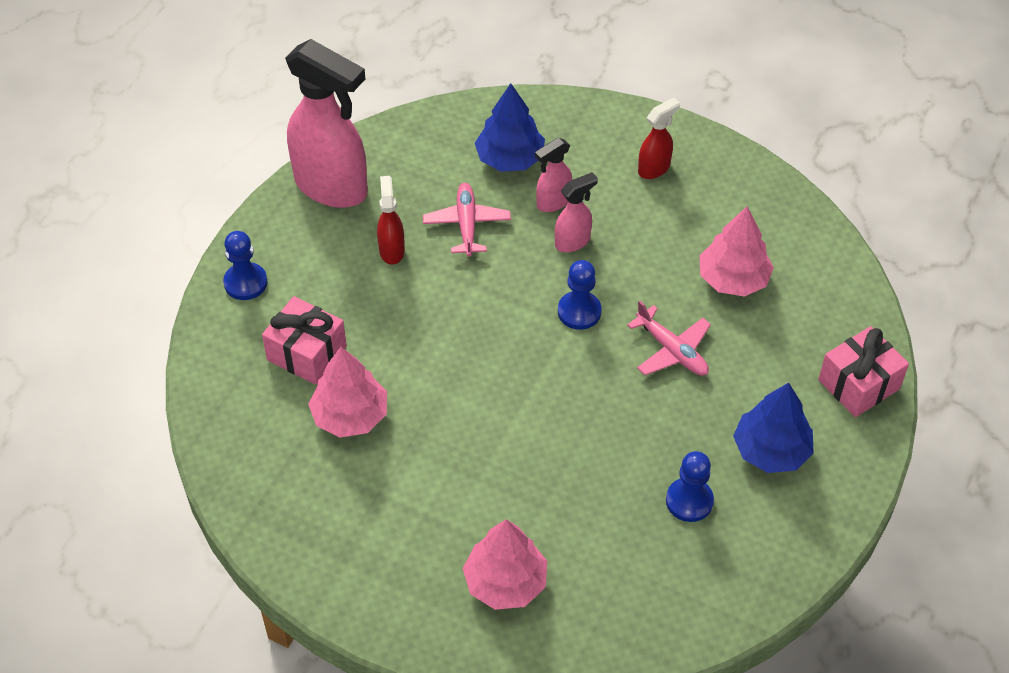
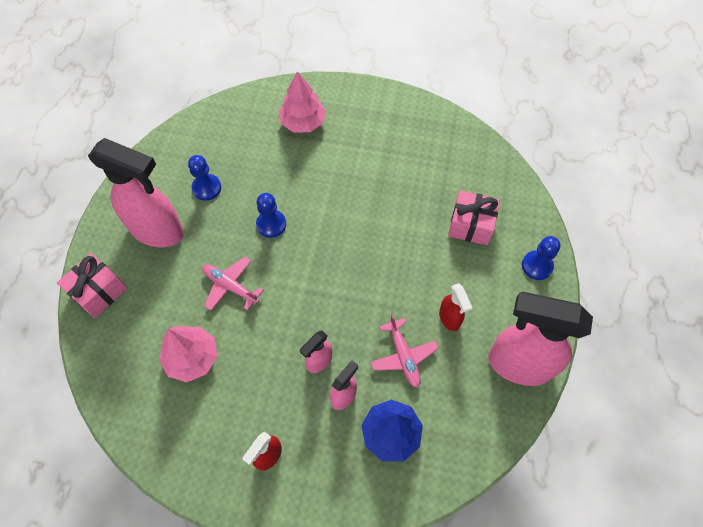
camera: 165 degrees right, 10 degrees up
pink tree [308,347,387,438] -> none
blue pawn [558,260,602,330] -> blue pawn moved to [256,193,286,238]
blue tree [733,383,814,473] -> pink spray bottle [88,138,184,247]

